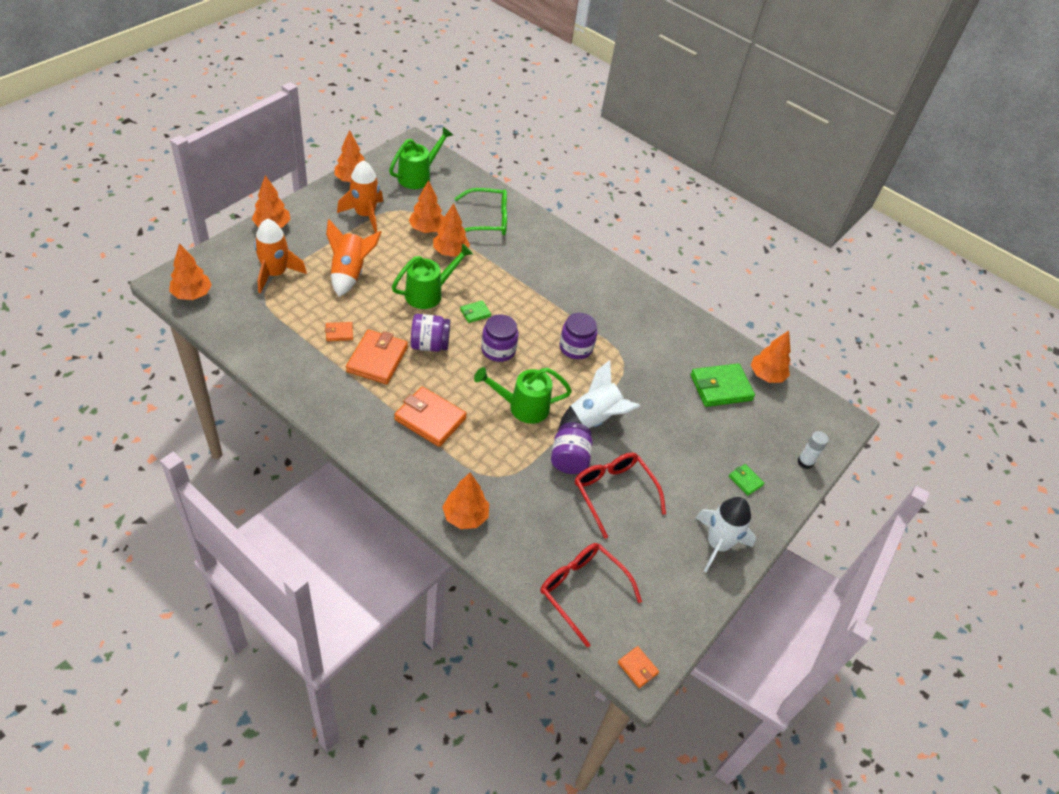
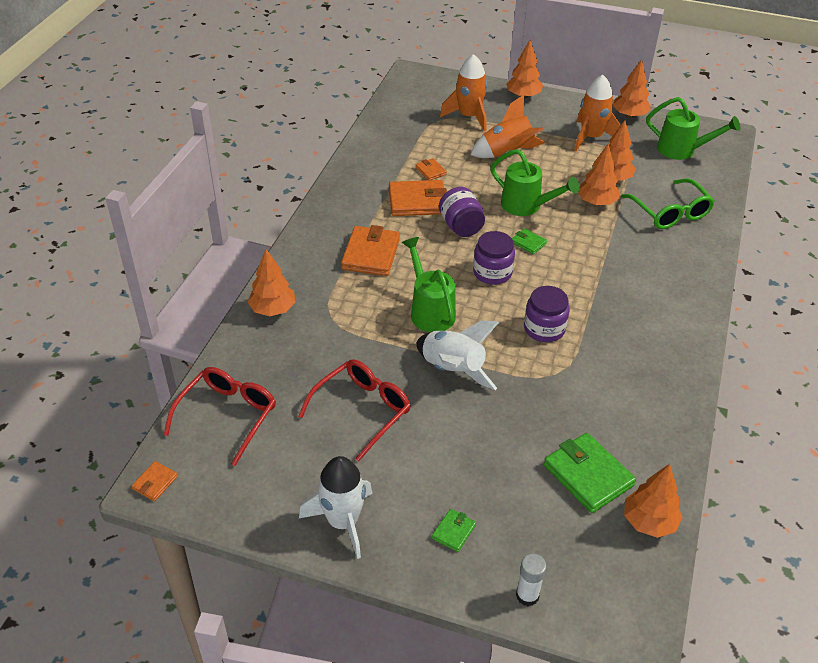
camera: 75 degrees right, 5 degrees down
orange tree [169,243,212,300] -> none
purple jar [551,422,593,474] -> none

